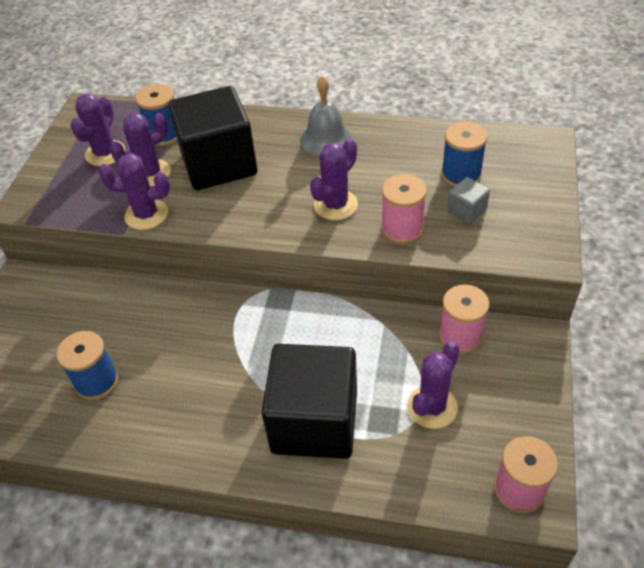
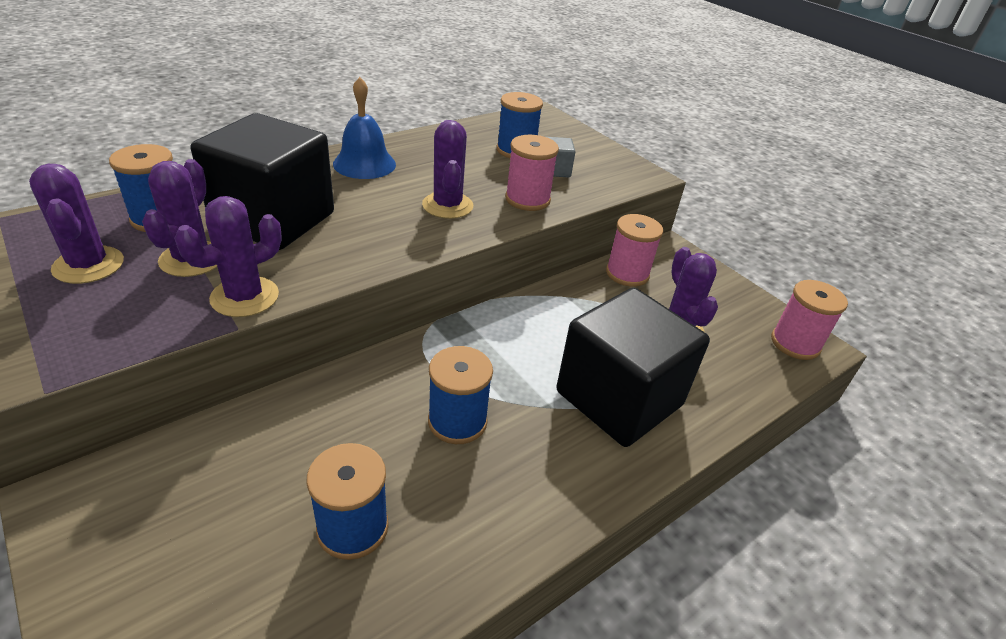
camera: 55 degrees left, 10 degrees down
grey bell [300,76,353,156] -> blue bell [333,77,396,179]
none -> blue spool [428,346,493,444]

